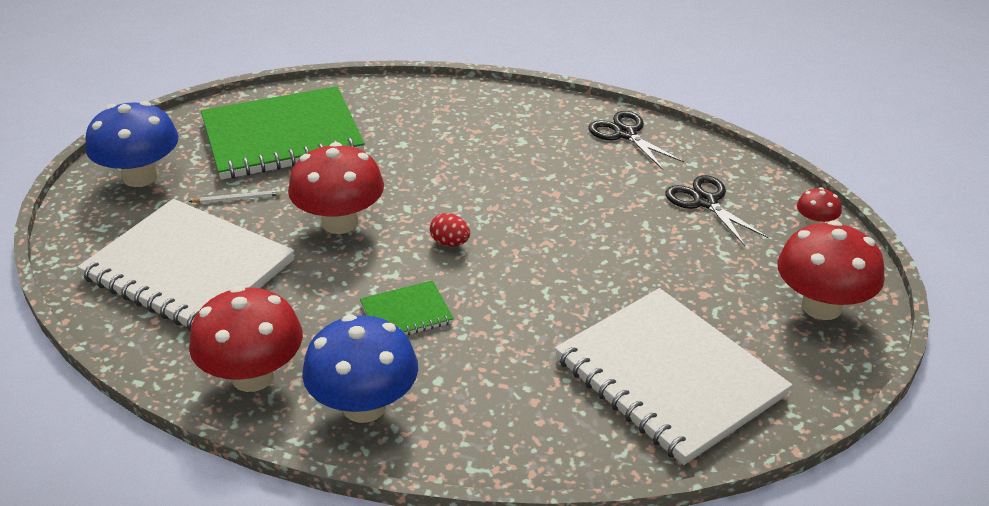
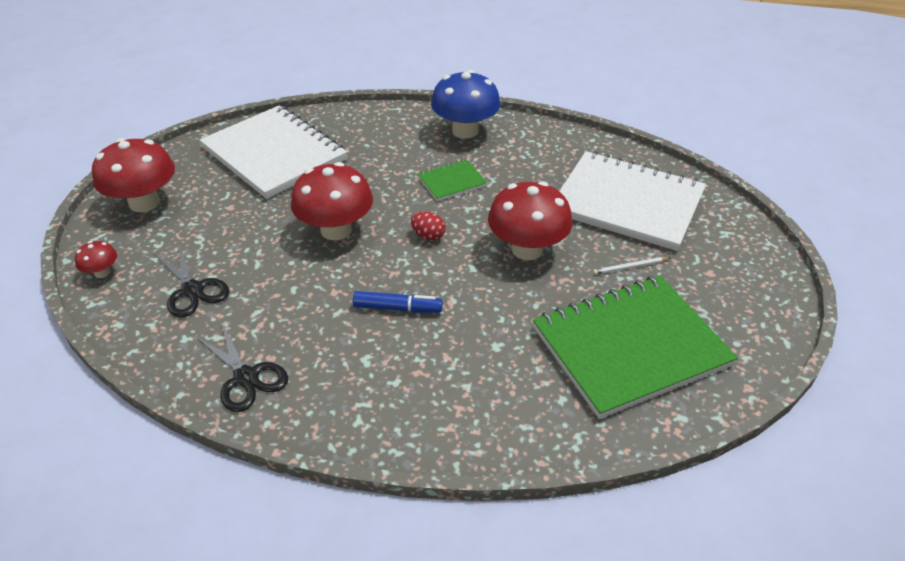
camera: 175 degrees right, 5 degrees up
blue mushroom [85,101,179,187] -> none
red mushroom [189,286,303,392] -> red mushroom moved to [291,162,373,240]
none -> blue marker [353,291,443,313]

